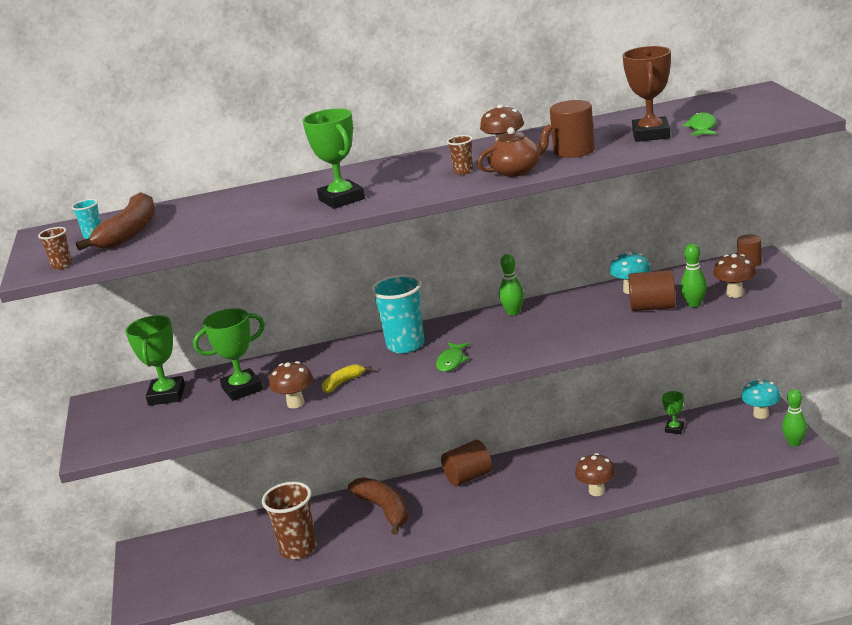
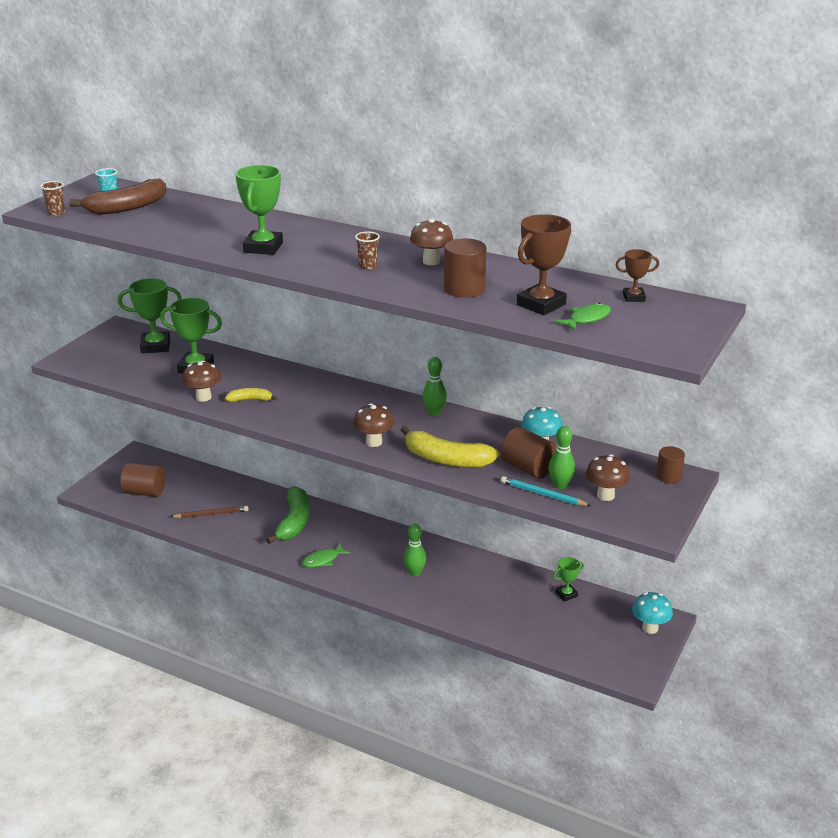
camera: 35 degrees right, 5 degrees up
green trophy [125,315,185,406] -> green trophy turned 45 degrees clockwise [118,278,182,353]
brown cup [262,482,317,560] -> brown pencil [170,506,249,518]
brown banana [348,477,409,535] -> green banana [266,486,310,544]
turquoise cup [371,274,424,353] -> none
green fish [436,342,469,372] -> green fish moved to [302,544,350,568]
brown cylinder [441,440,492,486] -> brown cylinder moved to [120,462,165,497]
brown teapot [477,124,552,177] -> none
brown mushroom [575,453,616,496] -> brown mushroom moved to [353,403,394,447]
green bowling pin [782,389,807,447] -> green bowling pin moved to [403,524,426,576]
none -> yellow banana [401,426,499,467]
none -> turquoise pencil [501,476,591,506]
none -> brown trophy [616,249,659,302]

